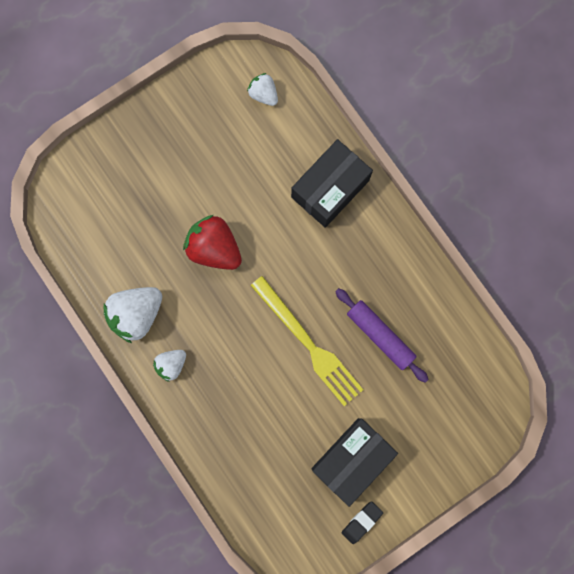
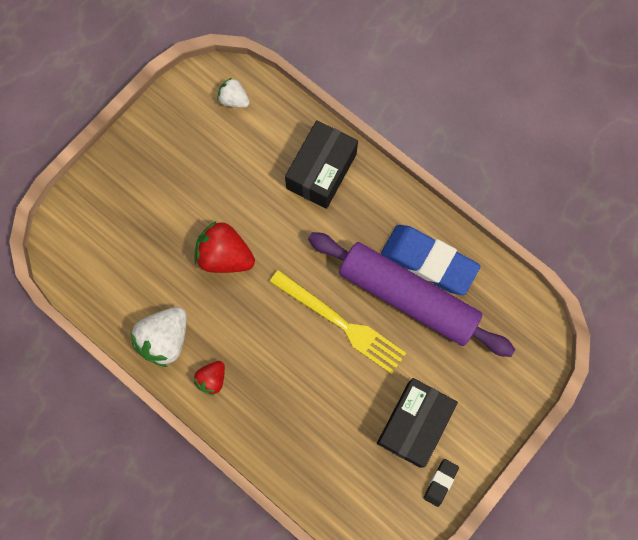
camera: 15 degrees left, 5 degrees down
white strawberry [153,350,186,382] -> red strawberry [194,361,225,396]
purple rolling pin [335,288,429,383] -> purple rolling pin [308,232,515,357], size x1.81
none -> blue eraser [381,225,480,295]

